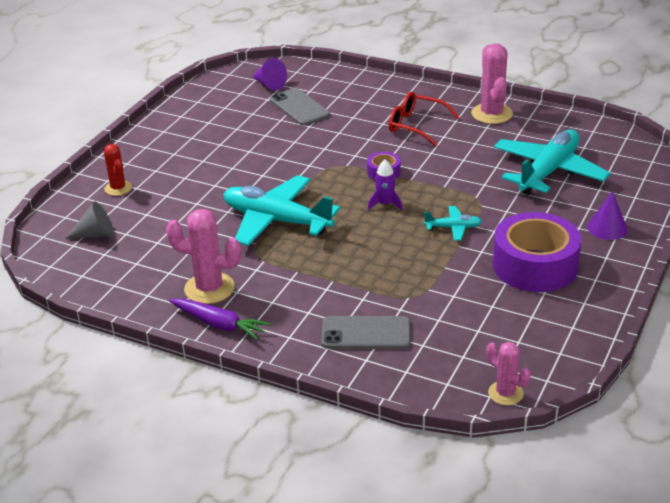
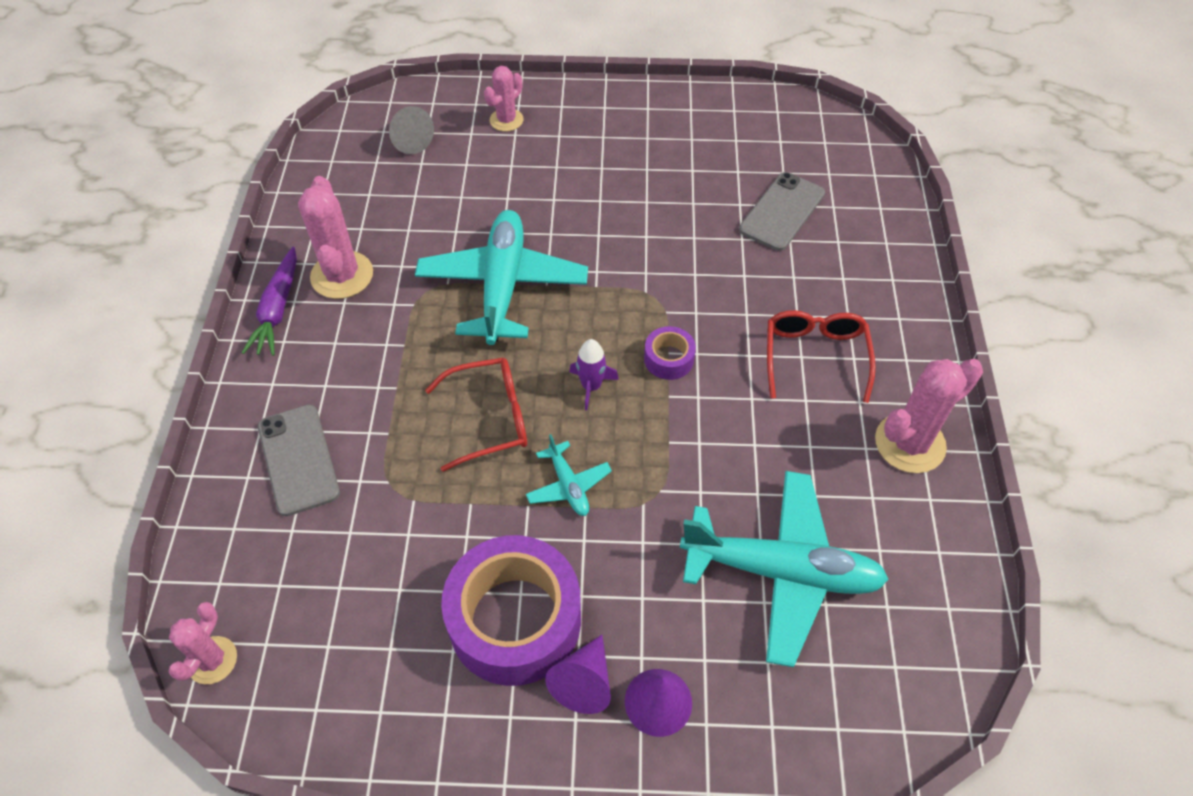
camera: 65 degrees right, 20 degrees up
red cactus [104,144,132,196] -> pink cactus [484,66,524,131]
purple cone [253,58,287,91] -> purple cone moved to [545,635,611,714]
none -> red glasses [425,358,527,472]

